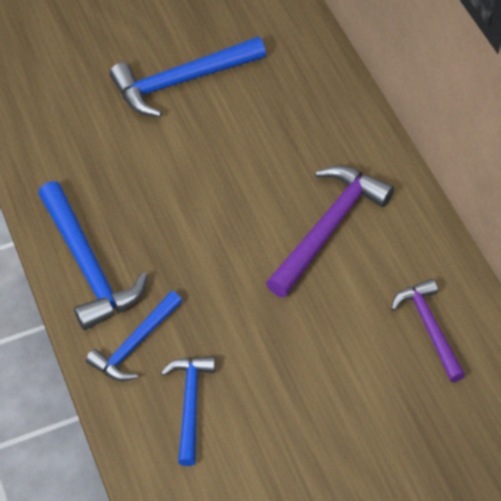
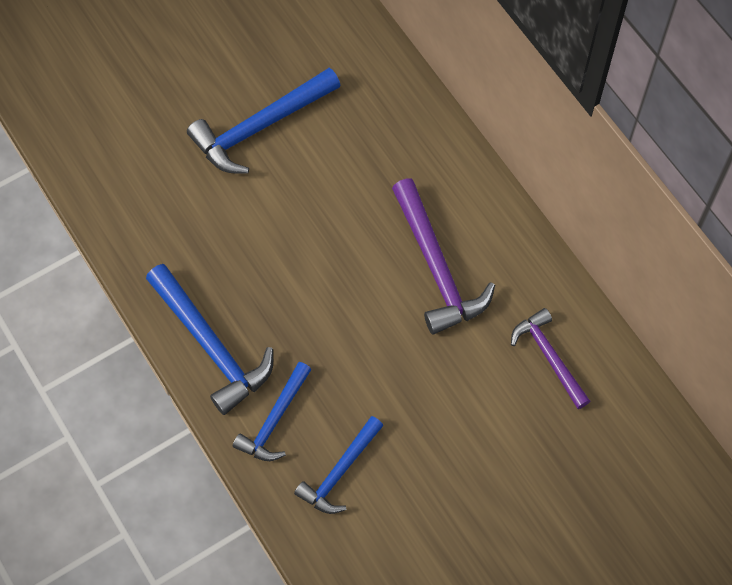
camera: 10 degrees left, 10 degrees up
blue hammer [161,357,215,466] -> blue hammer turned 135 degrees counterclockwise [294,416,384,514]
purple hammer [266,166,394,298] -> purple hammer turned 135 degrees clockwise [392,178,495,335]

